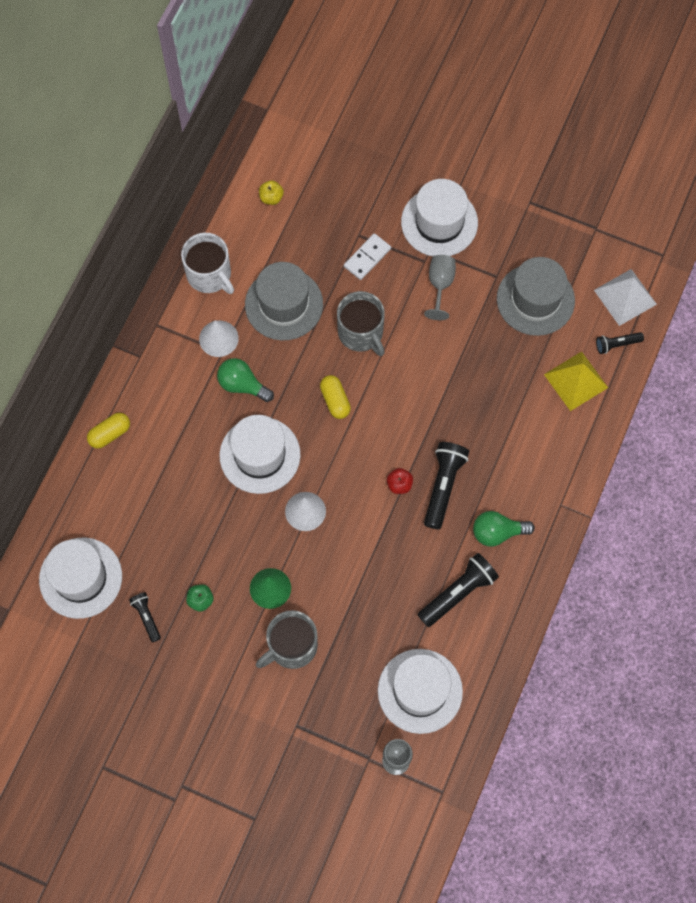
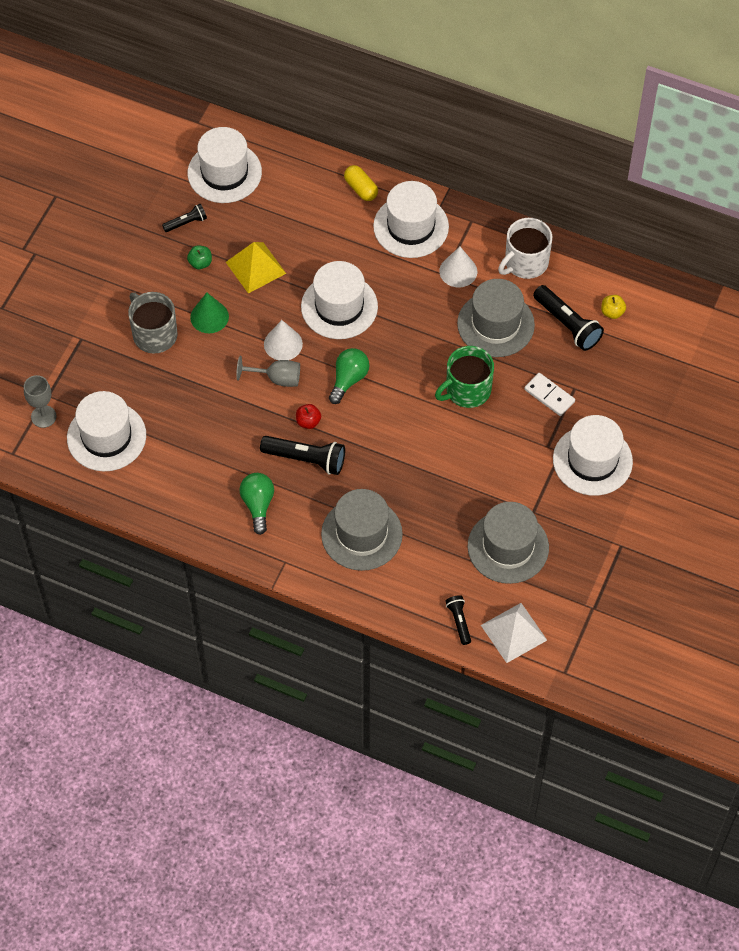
camera: 90 degrees right, 10 degrees down
green light bulb [217,358,274,402] -> green light bulb moved to [329,348,369,404]
yellow capsule [320,375,351,419] -> none
grey mug [337,291,385,356] -> green mug [435,346,494,408]
black flashlight [418,553,499,627] -> black flashlight moved to [533,285,604,351]
grey goblet [424,255,456,320] -> grey goblet moved to [236,356,300,387]
yellow pyramid [544,351,608,411] -> yellow pyramid moved to [226,242,286,294]
none -> grey hat [321,489,403,571]
none -> white hat [373,181,449,258]

